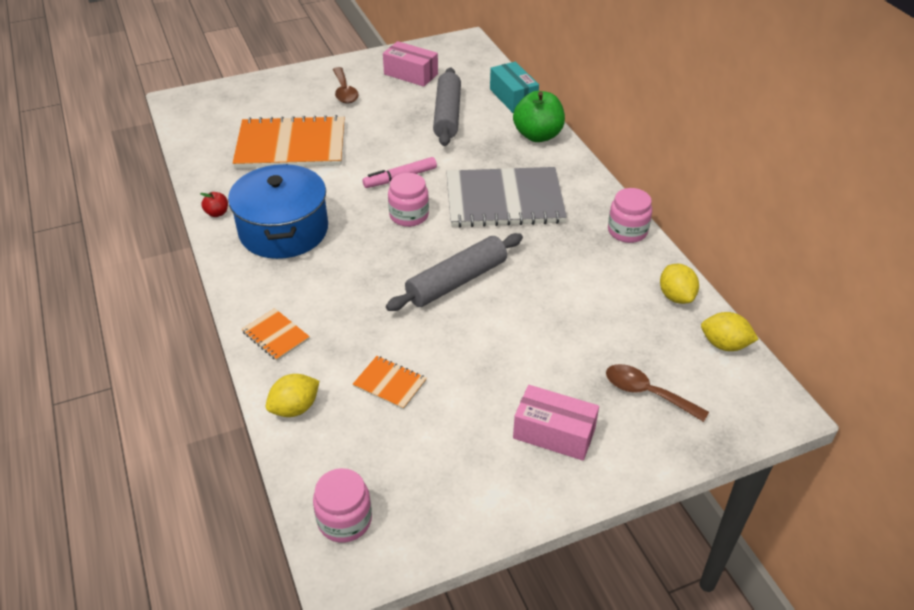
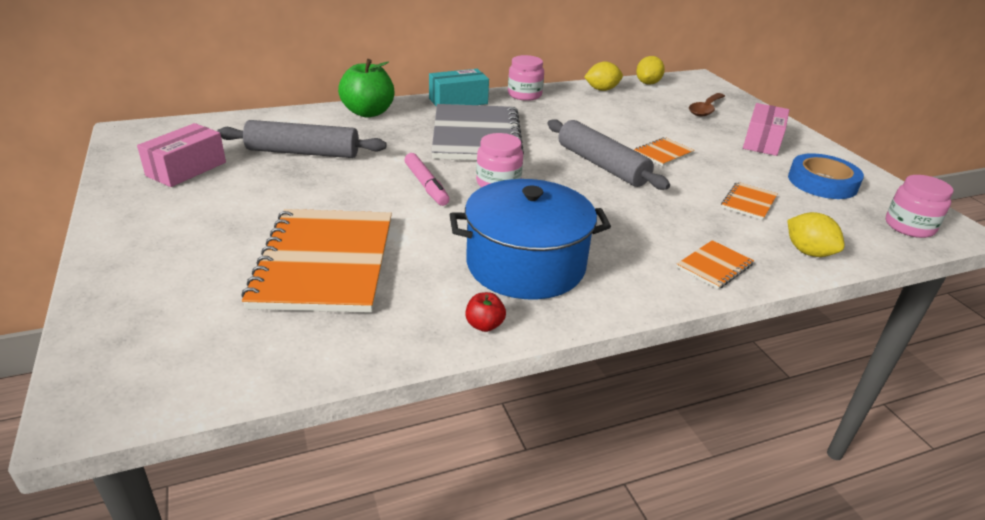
camera: 90 degrees left, 10 degrees down
brown spoon [333,67,358,104] -> none
turquoise box [490,62,539,113] -> turquoise box moved to [429,69,489,107]
none -> orange notebook [634,137,694,166]
none -> blue tape [788,153,864,199]

